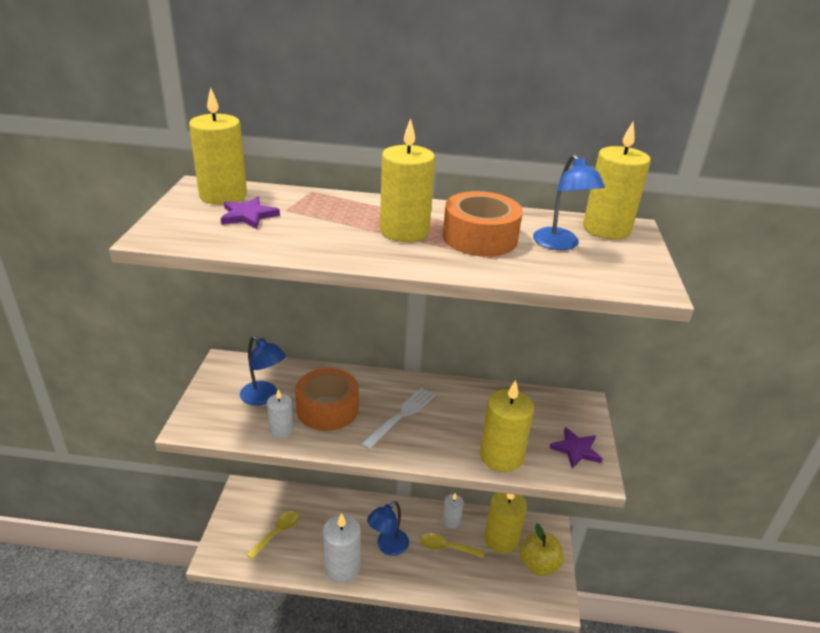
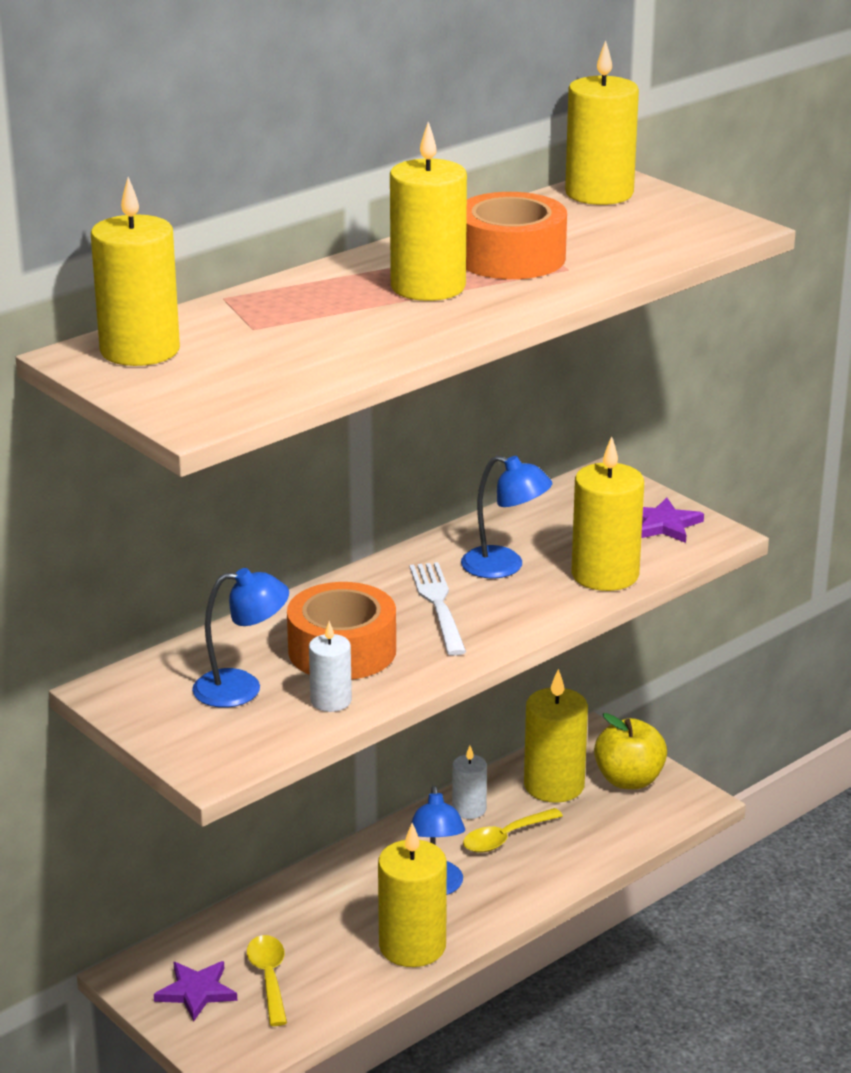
camera: 45 degrees left, 5 degrees down
purple star [220,197,280,229] -> purple star moved to [154,961,237,1021]
white candle [323,513,361,583] -> yellow candle [378,823,447,967]
blue lamp [533,154,605,250] -> blue lamp moved to [461,455,552,579]

